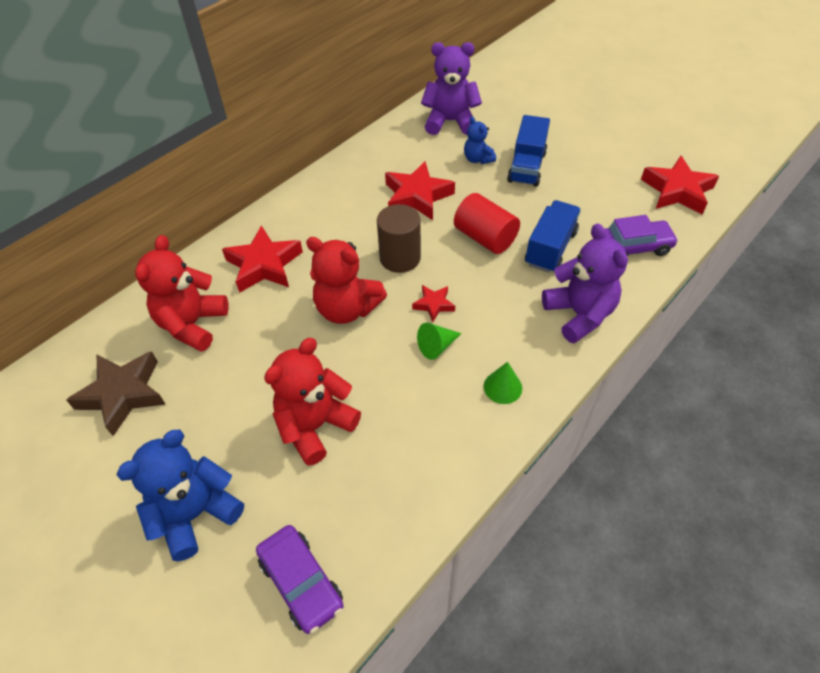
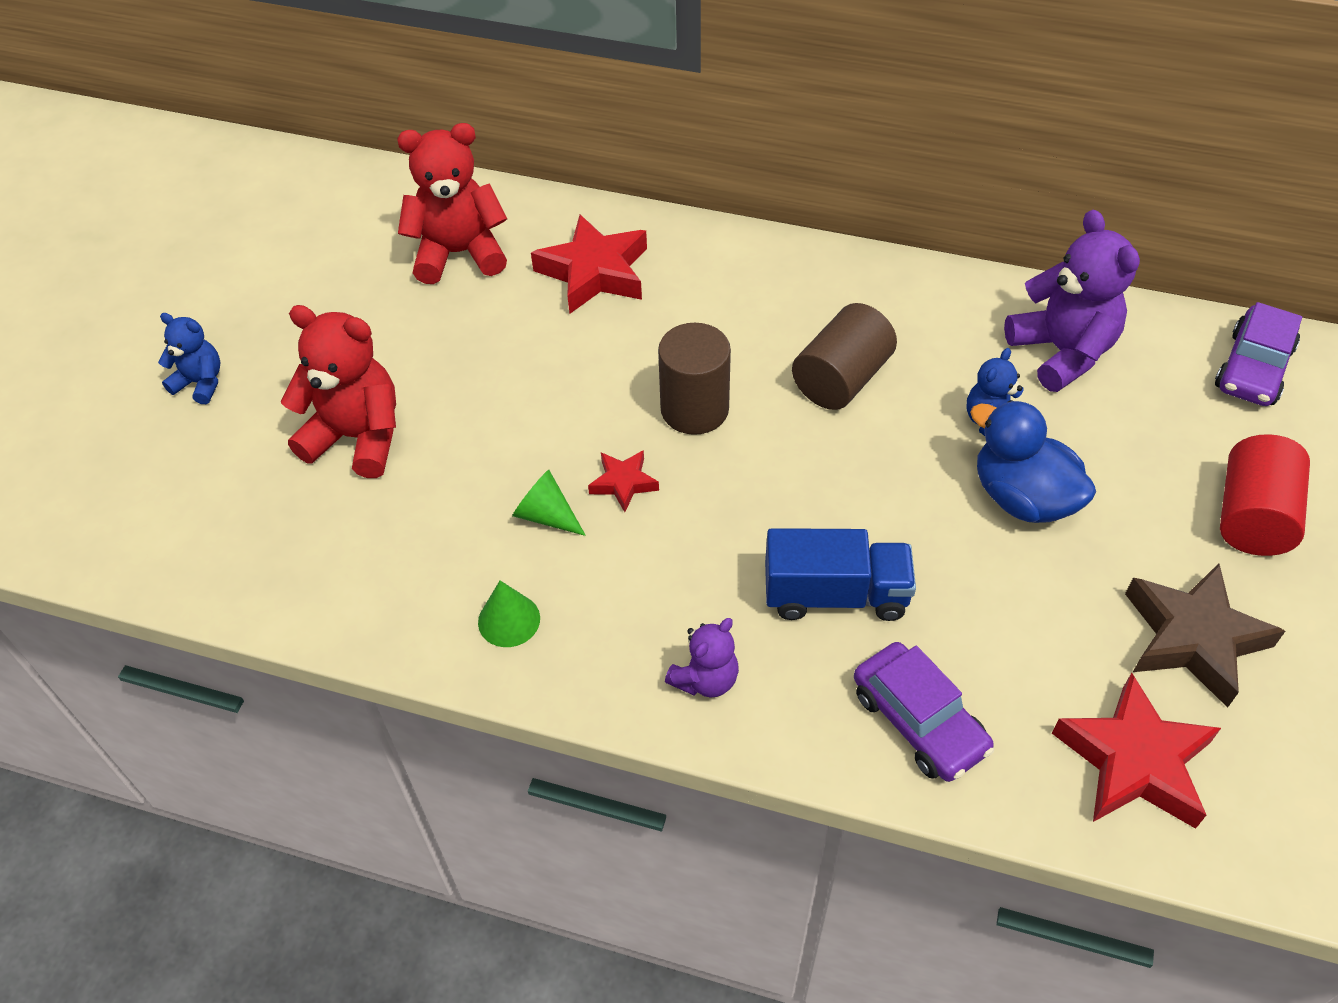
camera: 65 degrees right, 0 degrees up
brown star [66,351,166,436] -> brown star moved to [1125,563,1285,708]
blue teddy bear [116,430,244,562] -> blue teddy bear [158,313,221,404], size x0.55
purple car [256,525,344,634] -> purple car moved to [1215,302,1302,406]
red teddy bear [306,237,387,324] -> none
red star [385,161,455,220] -> brown cylinder [792,303,897,410]
red cylinder [454,193,520,254] -> red cylinder moved to [1220,434,1310,556]
blue truck [507,115,550,187] -> blue duck [970,400,1096,523]
purple teddy bear [542,223,628,344] -> purple teddy bear [665,618,739,698], size x0.55

